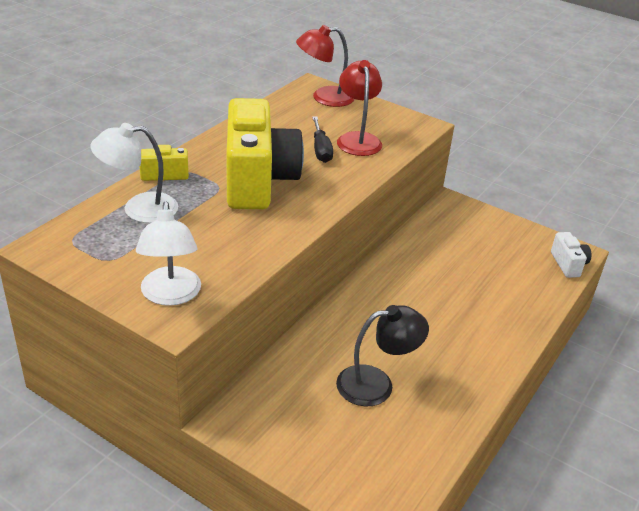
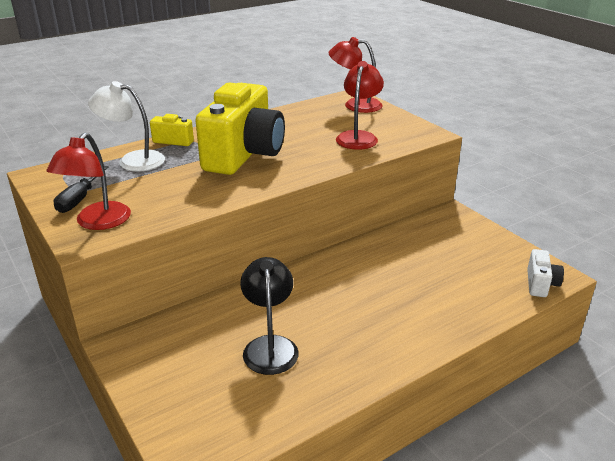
camera: 25 degrees right, 5 degrees down
white lamp [136,202,201,306] -> red lamp [47,133,131,230]
black screwdriver [312,117,333,163] -> black screwdriver moved to [54,166,109,213]
black lamp [336,305,429,406] -> black lamp turned 105 degrees counterclockwise [240,257,299,375]

